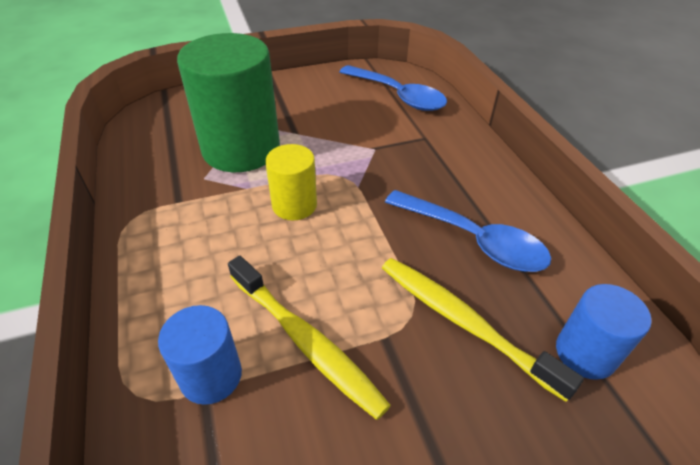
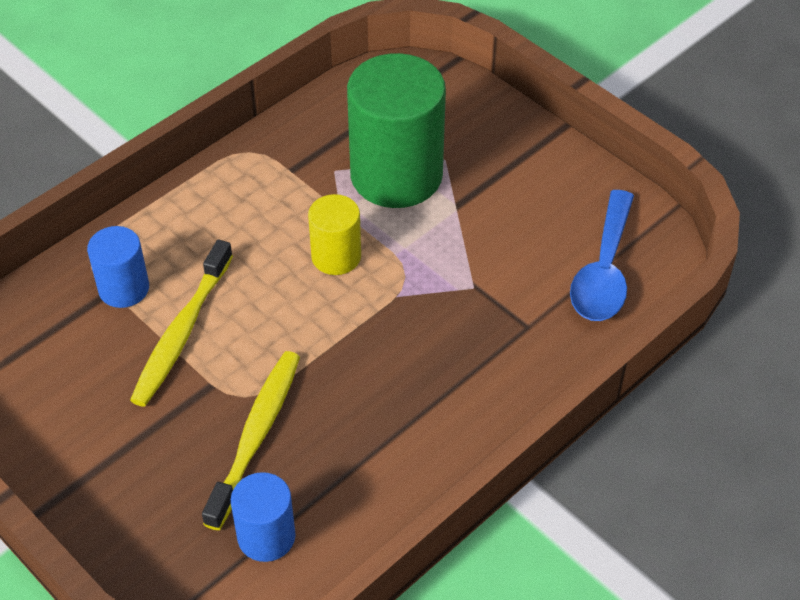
camera: 65 degrees right, 5 degrees up
blue spoon [385,190,551,272] -> none

